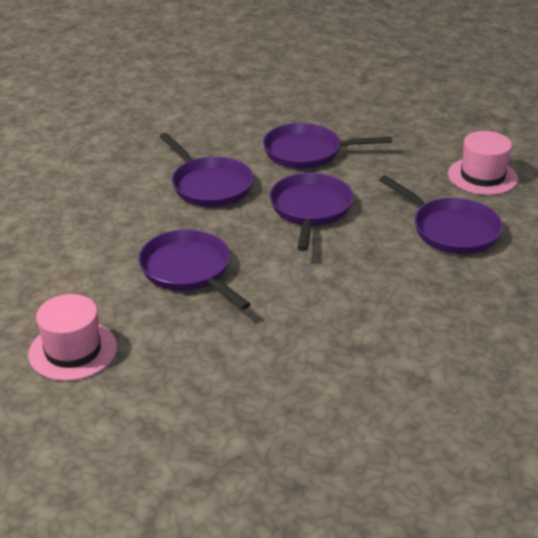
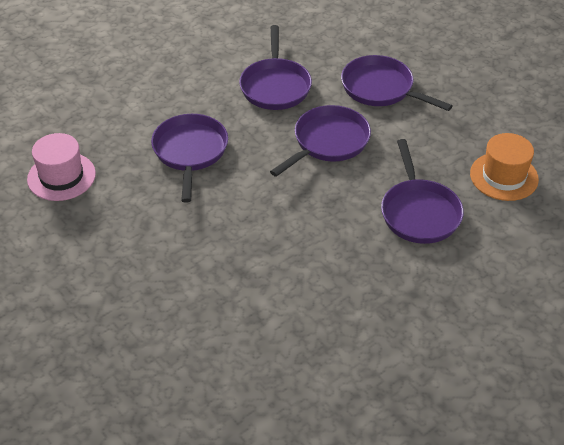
camera: 35 degrees right, 10 degrees up
pink hat [448,131,518,195] -> orange hat [470,133,539,201]

